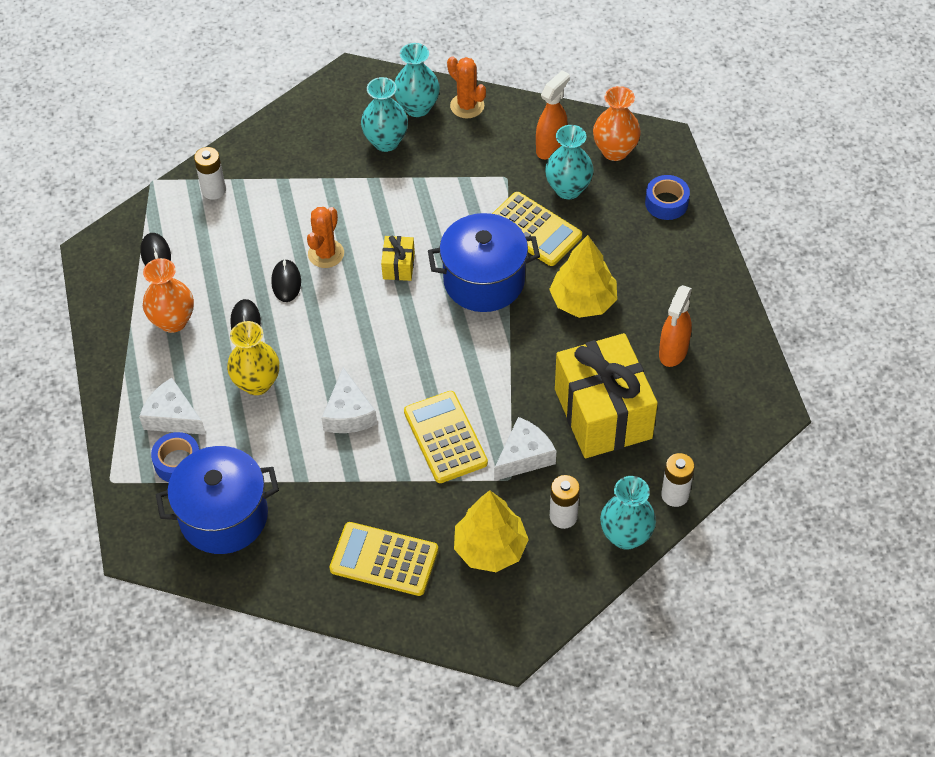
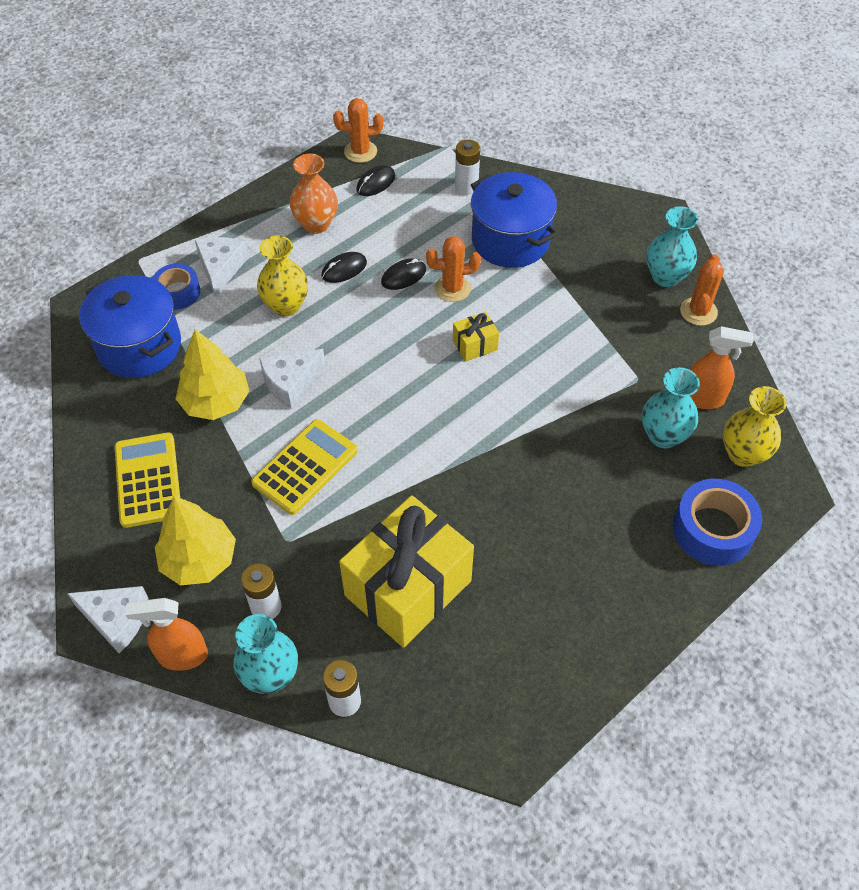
camera: 60 degrees right, 0 degrees up
turquoise vase [361,77,408,152] -> none
blue pot [428,213,540,312] -> blue pot moved to [471,172,558,268]
yellow calculator [492,192,582,266] -> none
white cheese [494,417,556,481] -> white cheese moved to [67,586,149,653]
yellow tree [549,235,617,318] -> yellow tree moved to [176,329,249,420]
orange vase [593,86,641,161] -> yellow vase [723,386,786,467]
blue tape [645,175,690,220] -> blue tape [673,479,762,566], size x1.55
orange spray bottle [659,285,692,367] -> orange spray bottle moved to [126,598,208,671]
none -> orange cactus [333,98,384,163]

